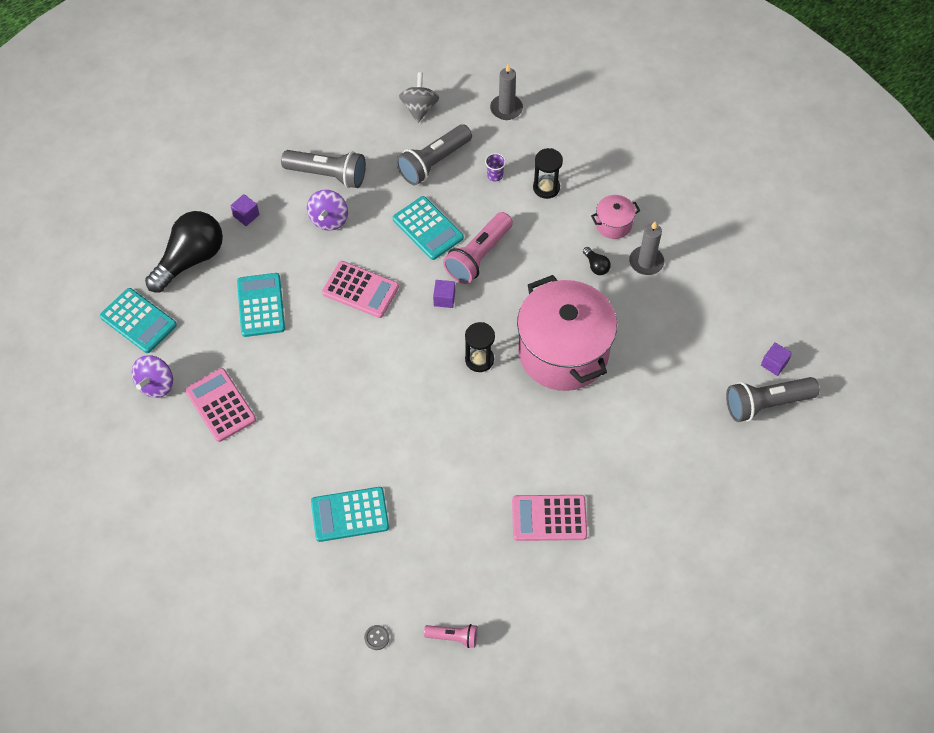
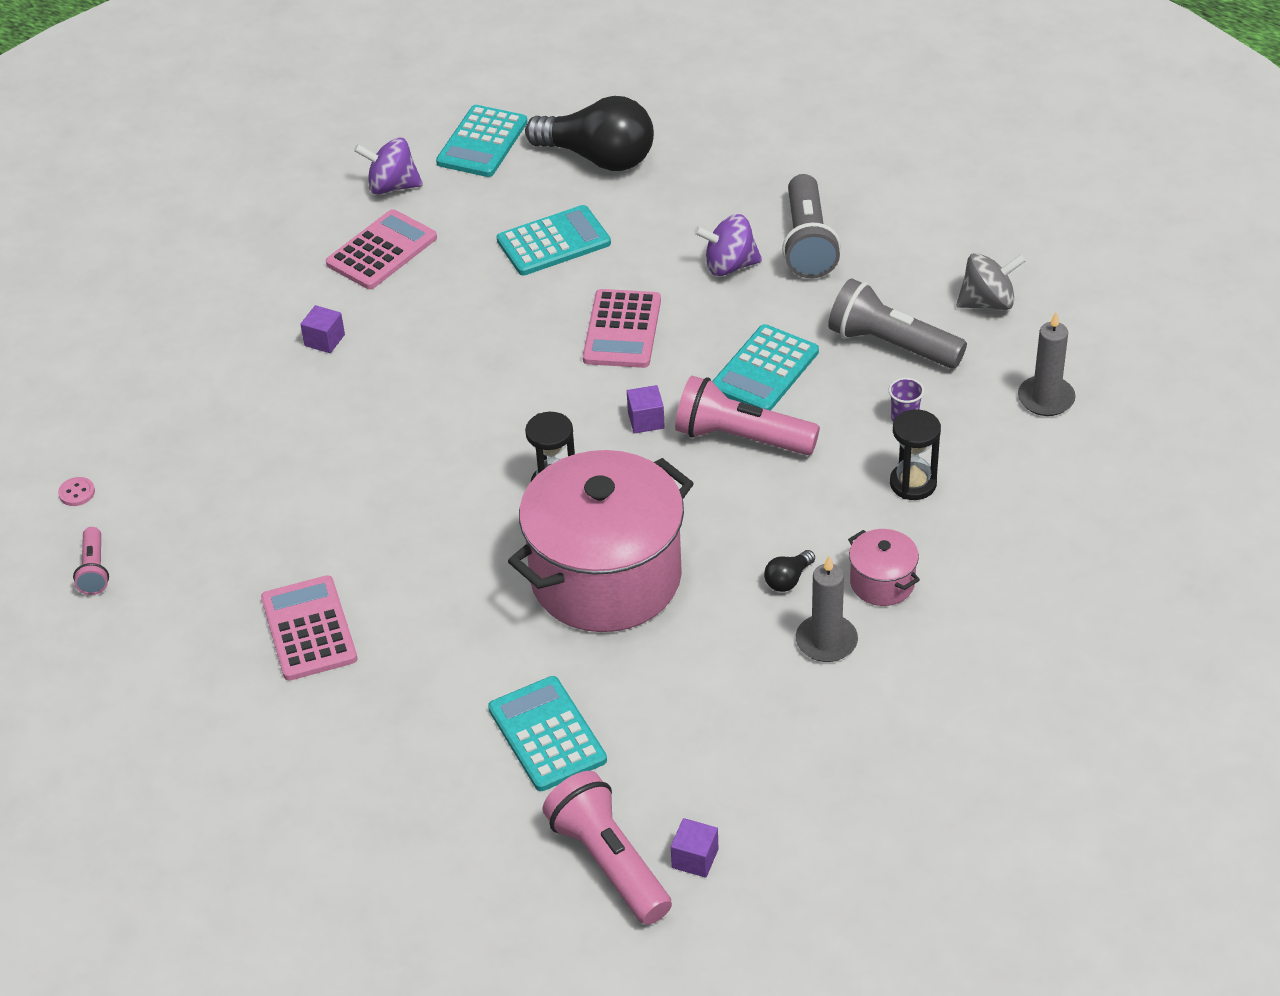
camera: 75 degrees right, 15 degrees down
purple cube [230,194,260,226] -> purple cube moved to [300,305,345,353]
turquoise calculator [311,487,389,542] -> turquoise calculator moved to [488,676,607,791]
grey button [364,625,389,650] -> pink button [58,477,95,506]
grey flashlight [726,377,820,422] -> pink flashlight [542,771,672,925]

